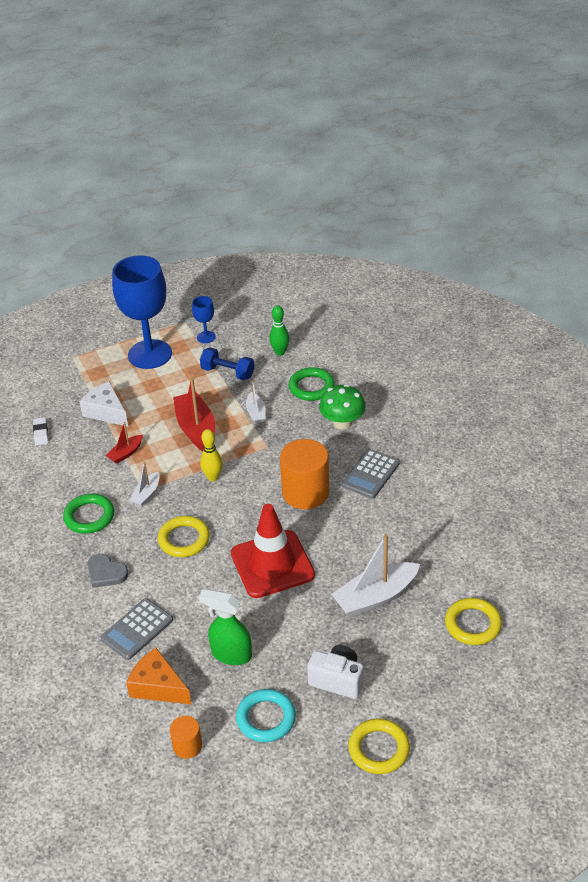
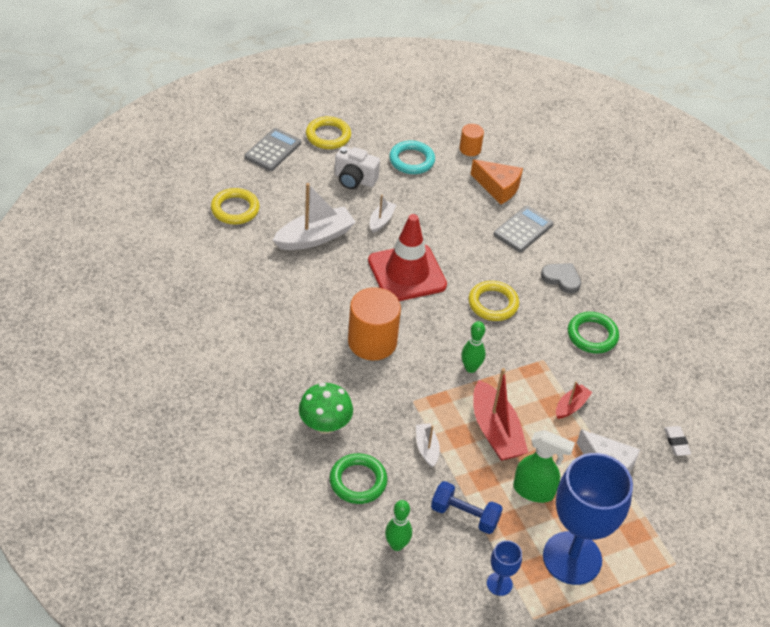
camera: 175 degrees right, 5 degrees up
white boat [130,461,159,506] -> white boat moved to [370,195,396,233]
green spray bottle [199,589,252,665] -> green spray bottle moved to [513,430,575,503]
yellow bowling pin [200,429,223,481] -> green bowling pin [461,321,486,373]
grey calculator [342,449,400,499] -> grey calculator moved to [244,128,301,171]

